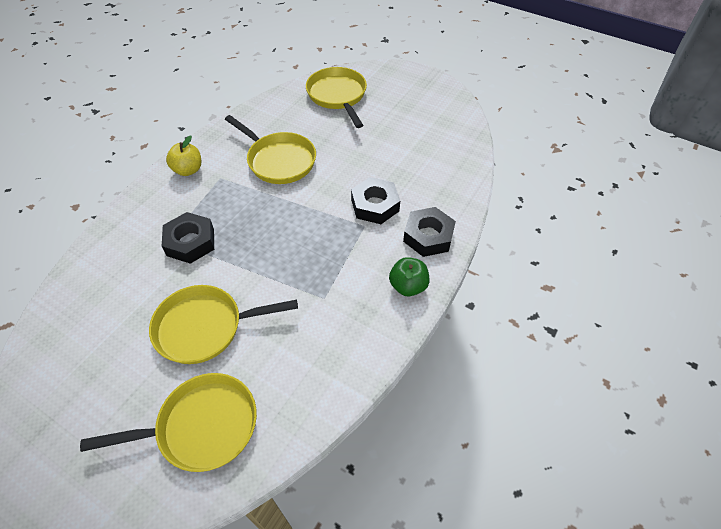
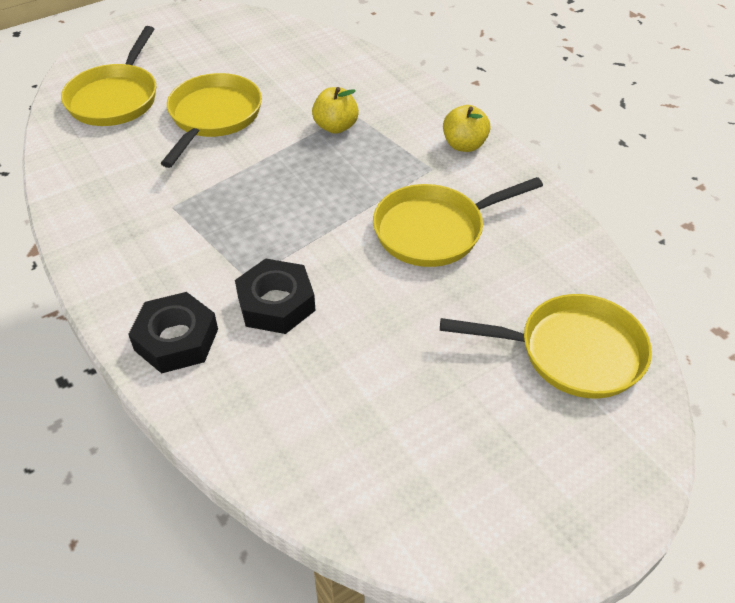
camera: 115 degrees right, 5 degrees down
black nut [162,212,214,264] -> yellow apple [312,87,359,134]
green apple [389,257,429,296] -> none

